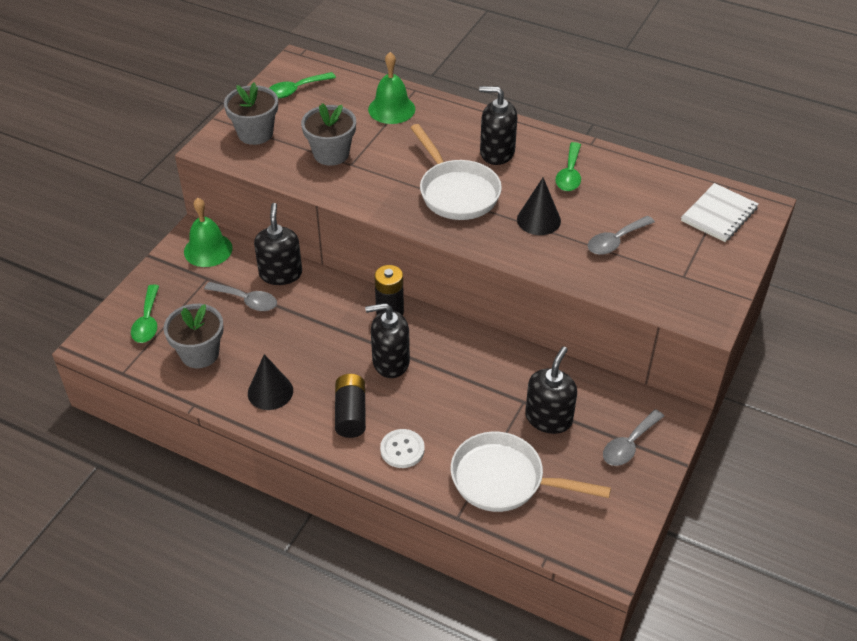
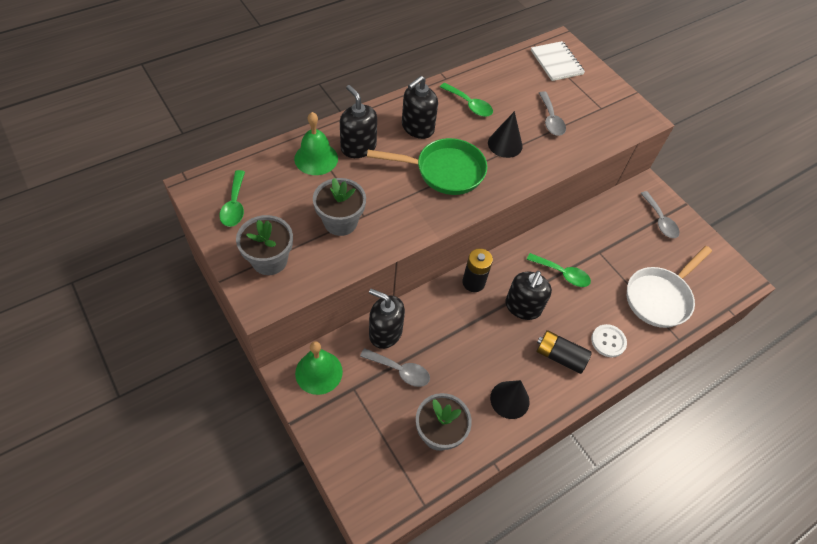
camera: 65 degrees left, 10 degrees up
green spoon [131,285,159,343] -> green spoon moved to [526,253,591,287]
grey spoon [204,282,277,311] -> grey spoon turned 60 degrees clockwise [360,348,430,387]
white pan [410,124,502,220] -> green pan [367,138,487,195]
black soap dispenser [525,346,577,434] -> black soap dispenser moved to [340,85,377,158]

